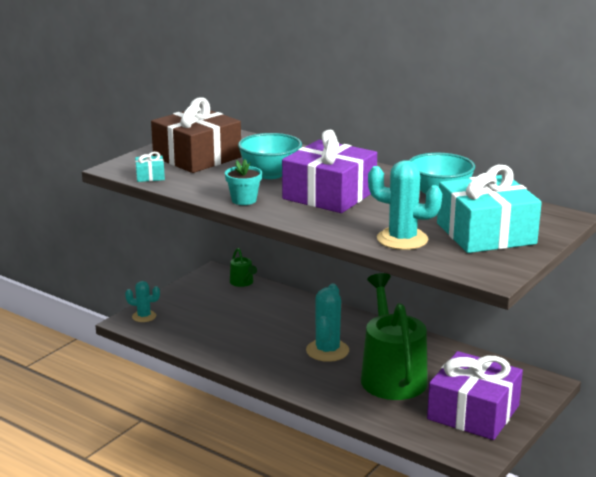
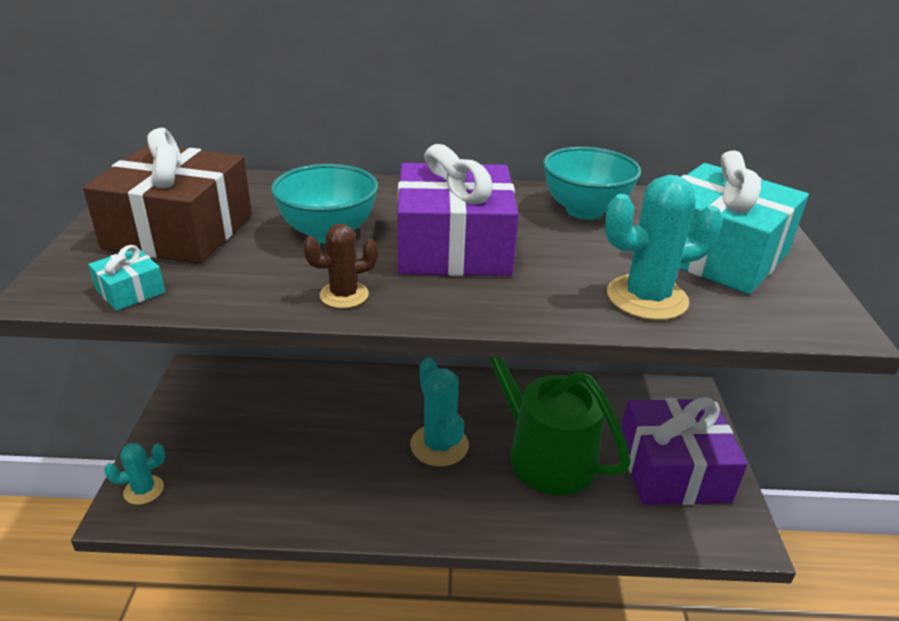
camera: 35 degrees left, 10 degrees up
turquoise flower pot [225,159,262,205] -> brown cactus [303,223,378,308]
green watering can [230,248,257,287] -> none

